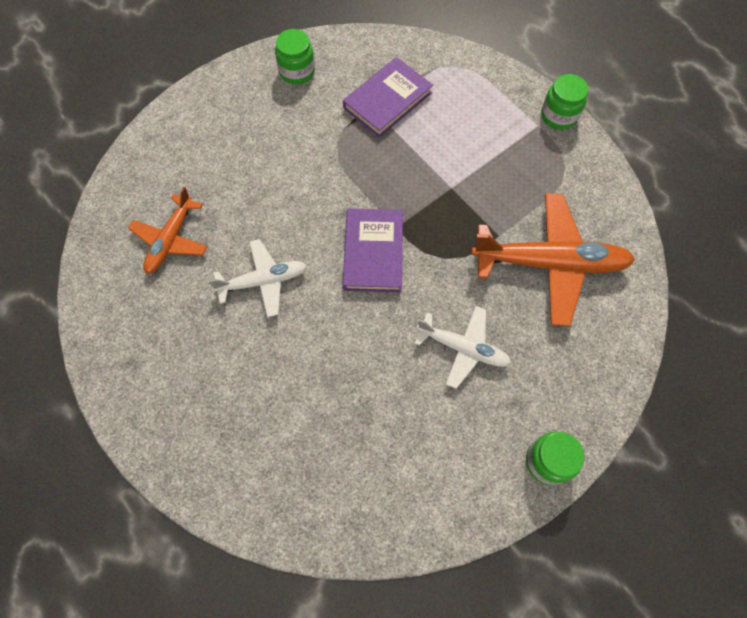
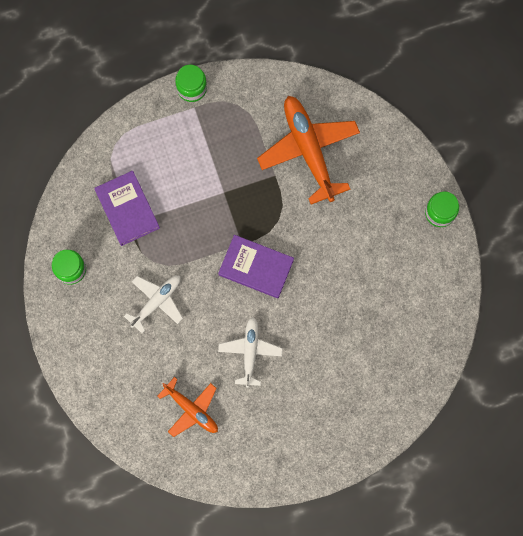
camera: 70 degrees left, 10 degrees up
white plane [414,306,511,389] -> white plane moved to [124,275,183,333]
orange plane [472,193,635,326] -> orange plane turned 45 degrees counterclockwise [257,96,360,205]

